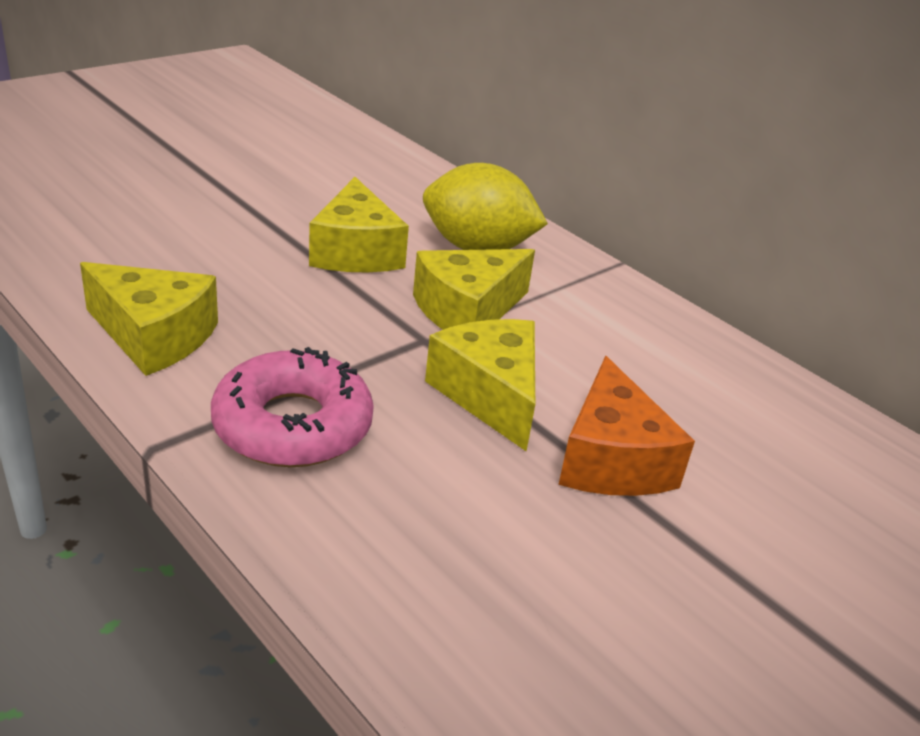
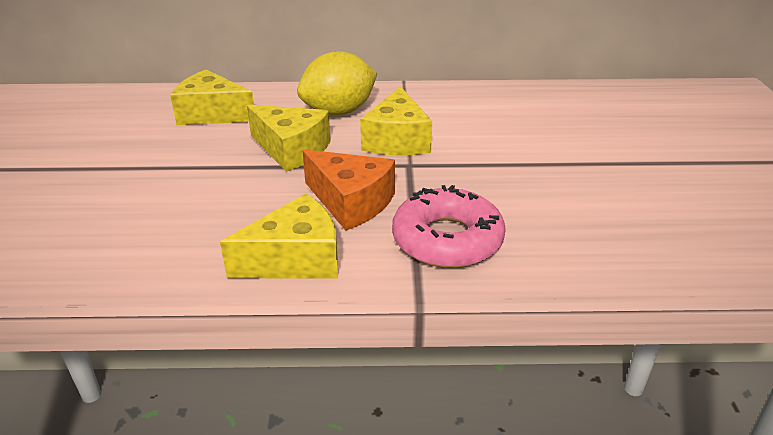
camera: 45 degrees left, 0 degrees up
yellow cheese [425,319,535,452] -> yellow cheese moved to [170,70,254,125]
orange cheese [558,356,695,496] -> orange cheese moved to [302,149,395,231]

